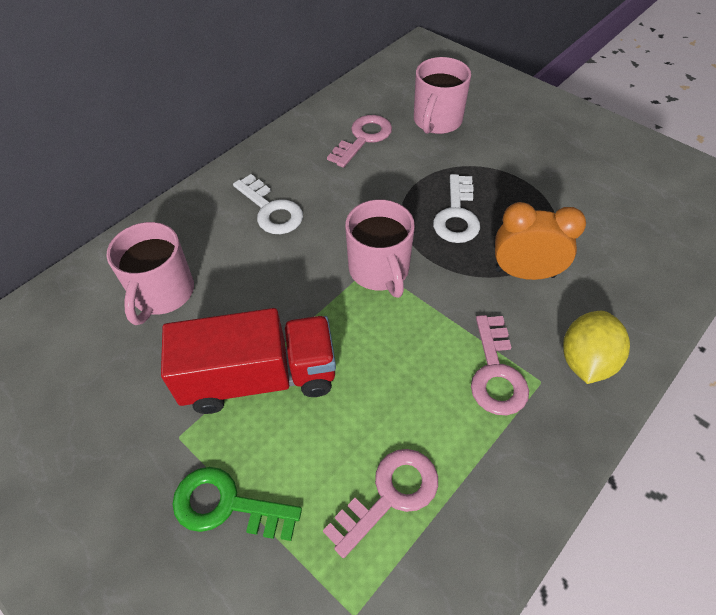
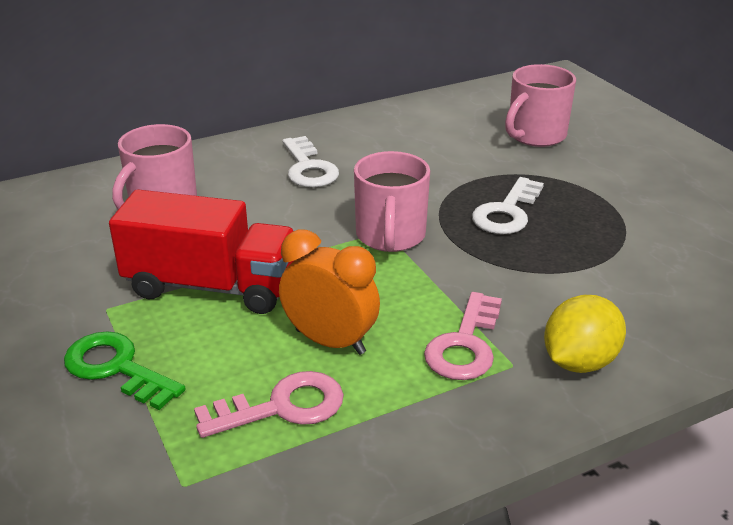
camera: 20 degrees right, 20 degrees down
pink key [327,115,392,168] -> none
orange clock [495,202,586,280] -> orange clock moved to [279,229,380,355]

